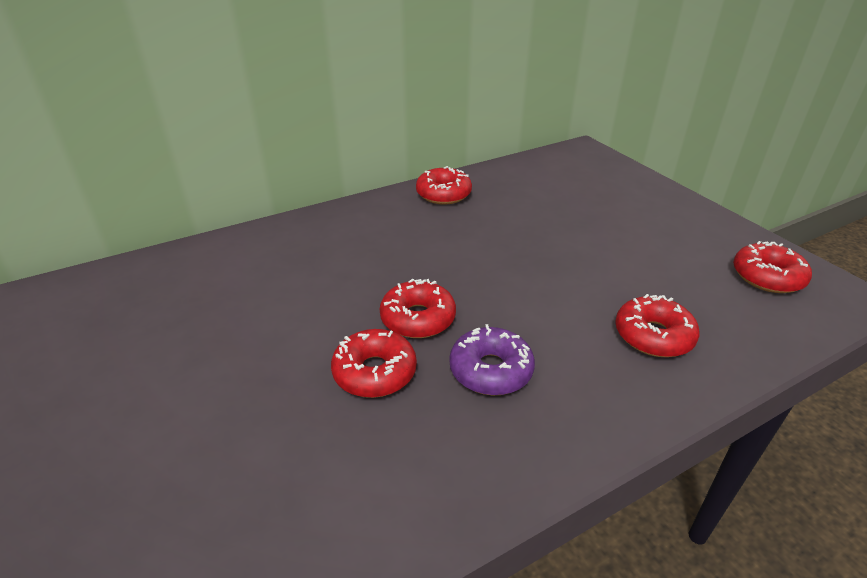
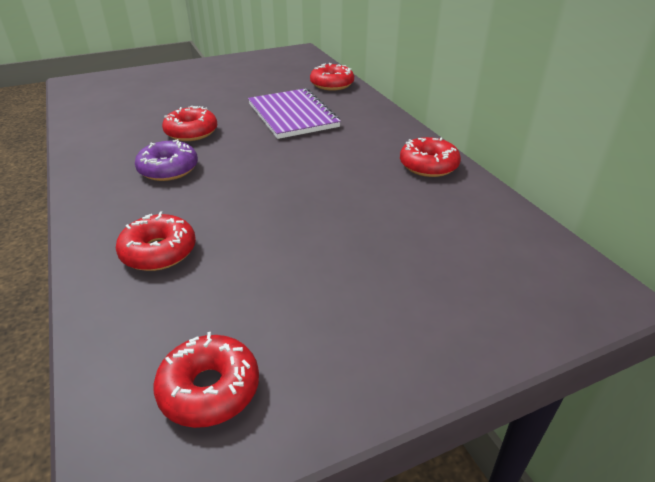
camera: 95 degrees right, 0 degrees up
red donut [380,279,456,338] -> red donut moved to [310,63,354,91]
none -> purple notebook [248,88,341,139]

